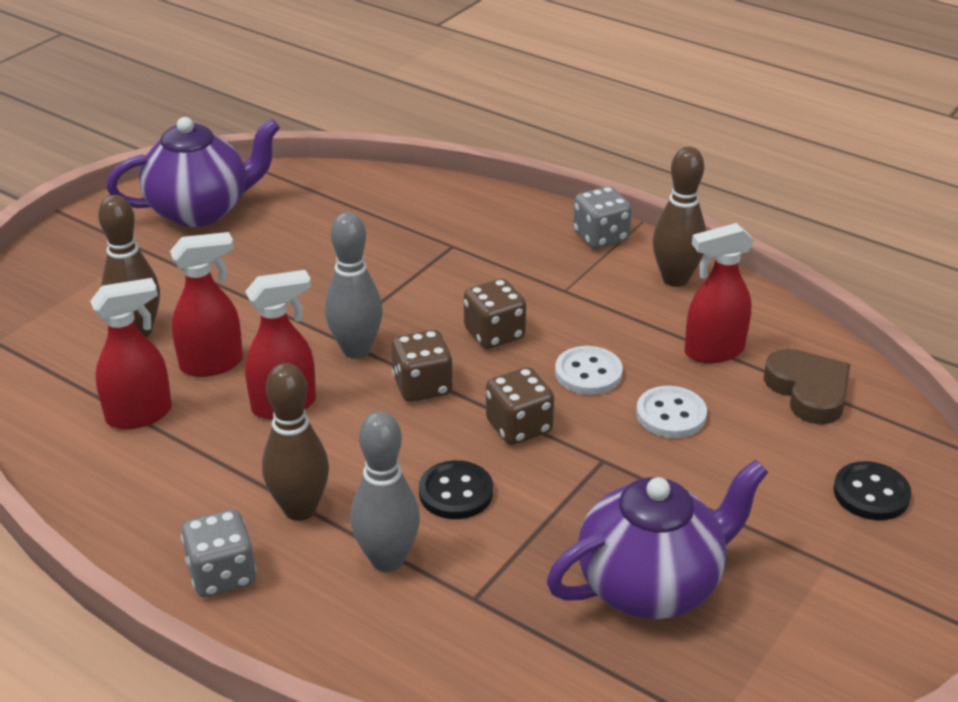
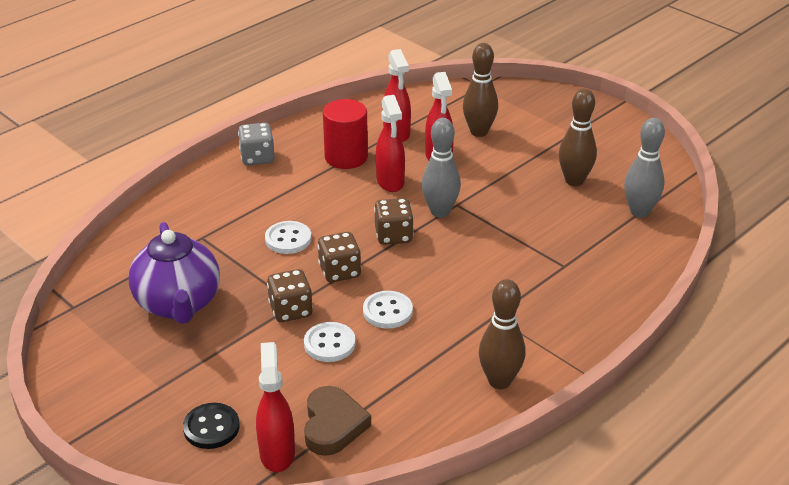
camera: 100 degrees right, 0 degrees up
purple teapot [106,117,280,227] -> none
brown bowling pin [262,363,329,521] -> brown bowling pin moved to [559,89,597,186]
grey bowling pin [350,411,420,572] -> grey bowling pin moved to [624,118,665,218]
black button [419,460,493,519] -> white button [265,221,311,254]
brown dice [464,279,526,349] -> brown dice moved to [267,269,313,322]
grey dice [573,186,632,249] -> none
red spray bottle [684,223,754,363] -> red spray bottle moved to [256,342,295,472]
brown heart [764,349,850,424] -> brown heart turned 75 degrees counterclockwise [304,386,371,456]
none -> red cylinder [323,99,368,169]

